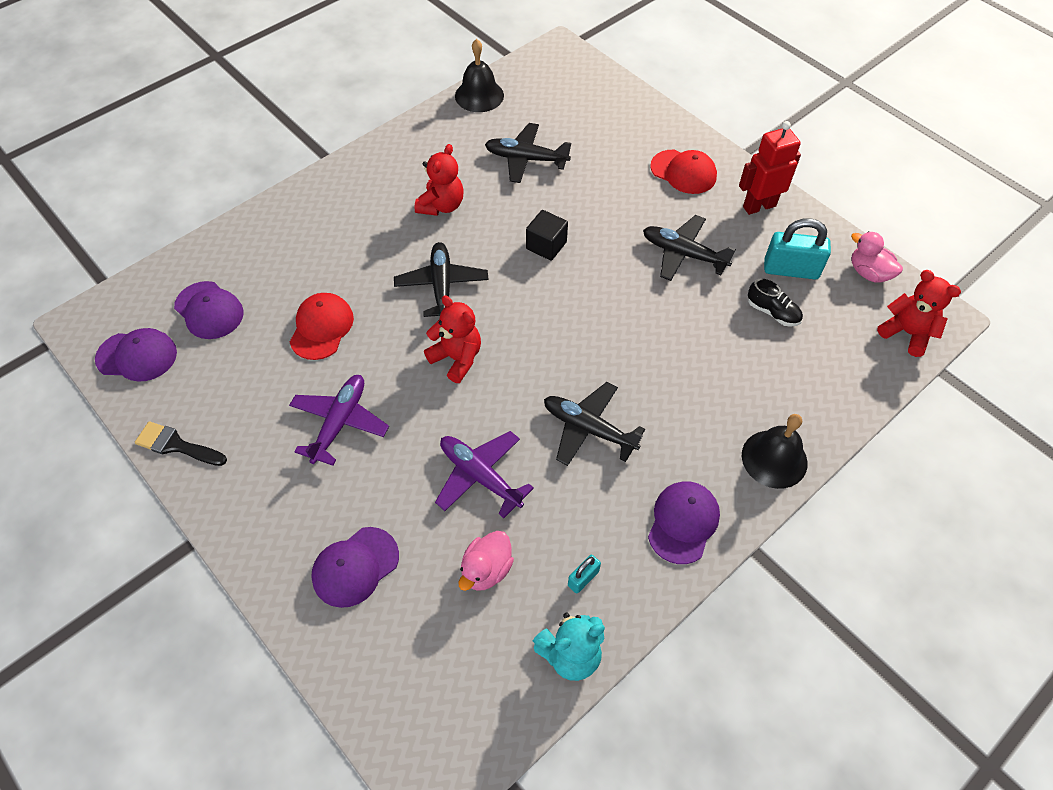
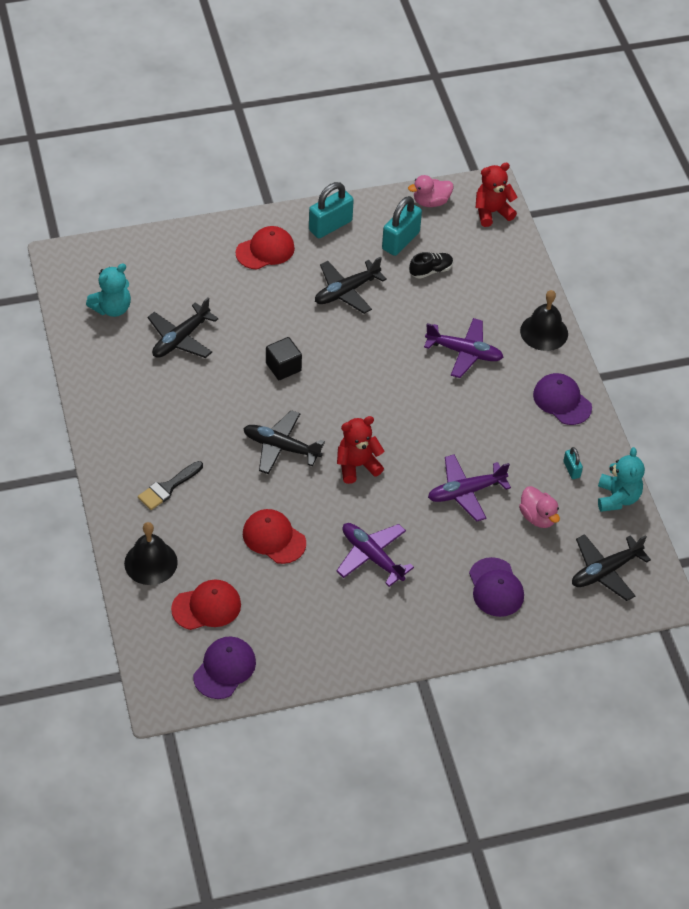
camera: 65 degrees left, 5 degrees down
black brush [135,421,227,466] -> black brush moved to [138,461,203,510]
purple cap [174,281,244,339] -> red cap [171,580,241,630]
red teddy bear [415,144,464,216] -> none
black bell [455,39,504,112] -> black bell moved to [124,522,178,585]
black plane [544,382,645,466] -> black plane moved to [572,534,651,601]
red robot [739,121,801,215] -> turquoise padlock [309,182,354,238]
none -> turquoise teddy bear [86,263,131,317]
none -> purple plane [424,318,503,378]

